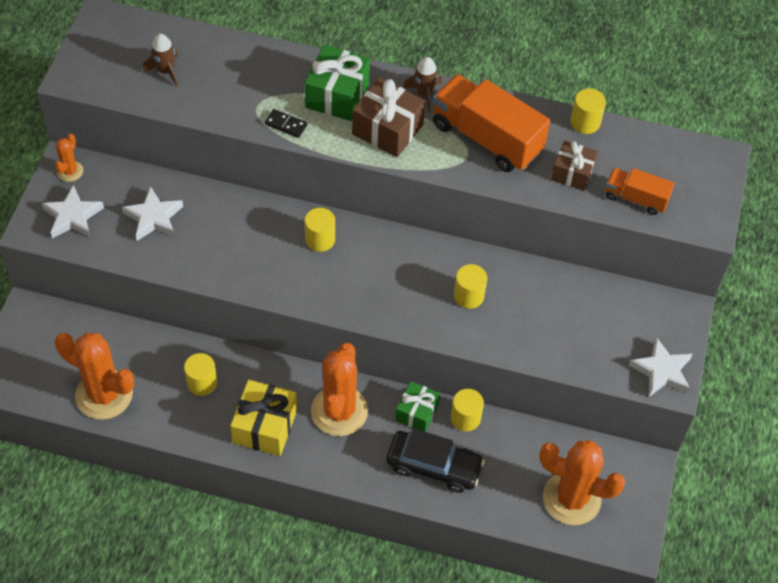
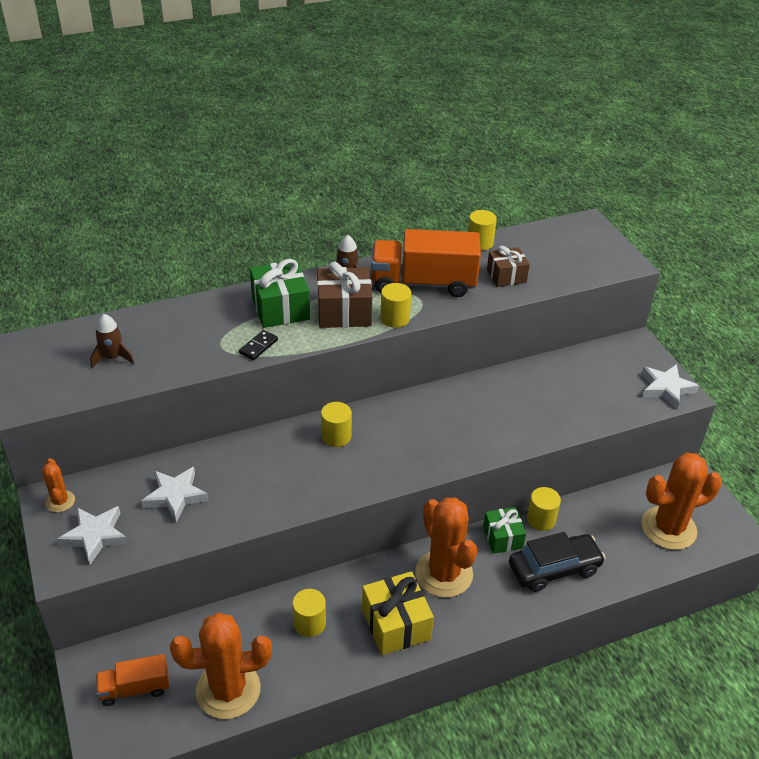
camera: 35 degrees left, 15 degrees down
black domino [265,109,307,138] -> black domino turned 45 degrees counterclockwise [239,330,278,360]
yellow cylinder [454,264,487,309] -> yellow cylinder moved to [380,283,411,328]
orange truck [605,168,675,215] -> orange truck moved to [96,654,169,706]

